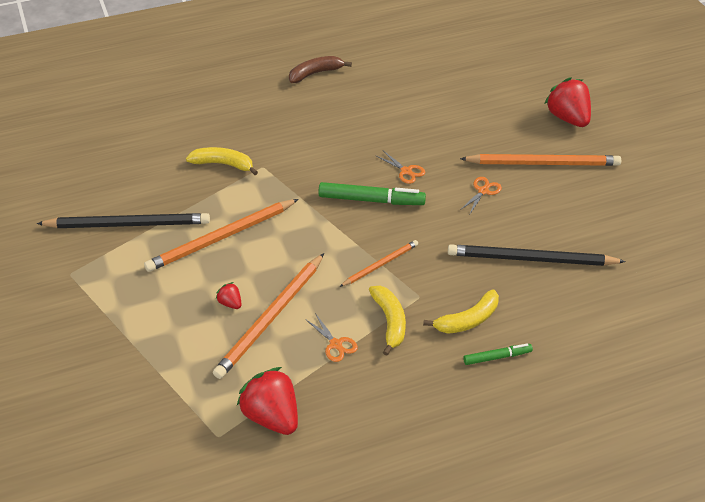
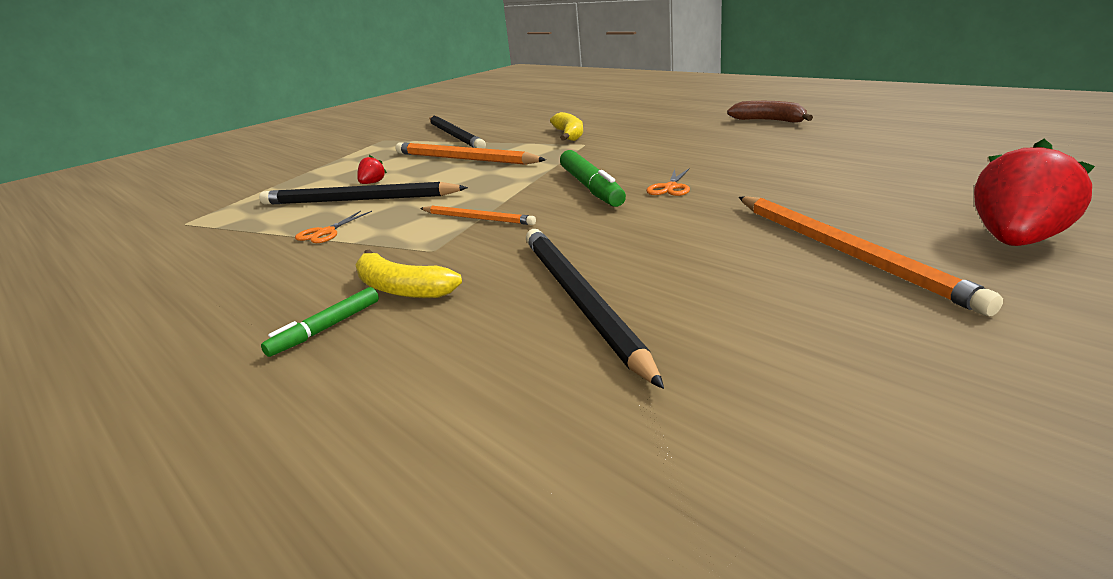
camera: 70 degrees right, 20 degrees down
orange pencil [213,253,324,379] -> black pencil [259,182,468,204]
red strawberry [237,367,298,435] -> none
yellow banana [369,286,406,356] -> none
orange scissors [460,177,502,214] -> none
green marker [463,343,533,365] -> green marker turned 75 degrees clockwise [261,287,379,357]

